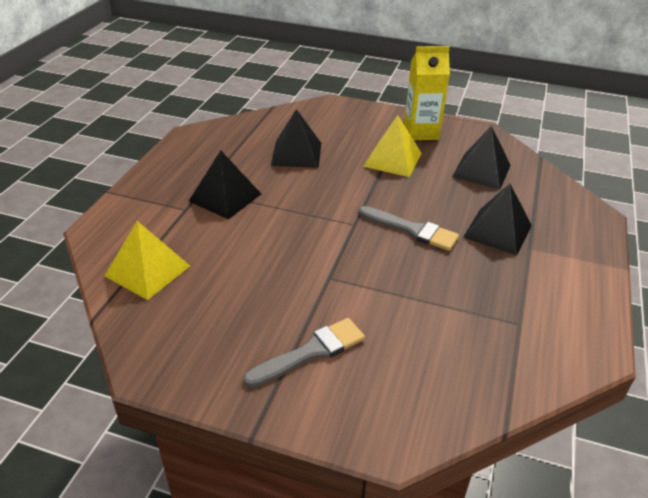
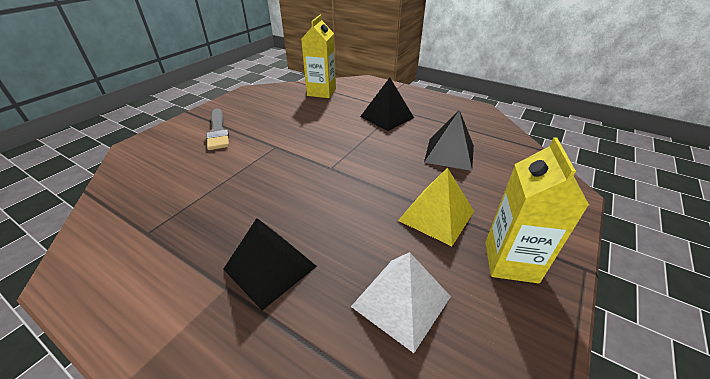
camera: 105 degrees right, 0 degrees up
yellow pyramid [105,221,190,300] -> yellow carton [301,15,336,98]
grey brush [358,206,459,251] -> none
black pyramid [452,126,511,189] -> white pyramid [351,252,451,353]

